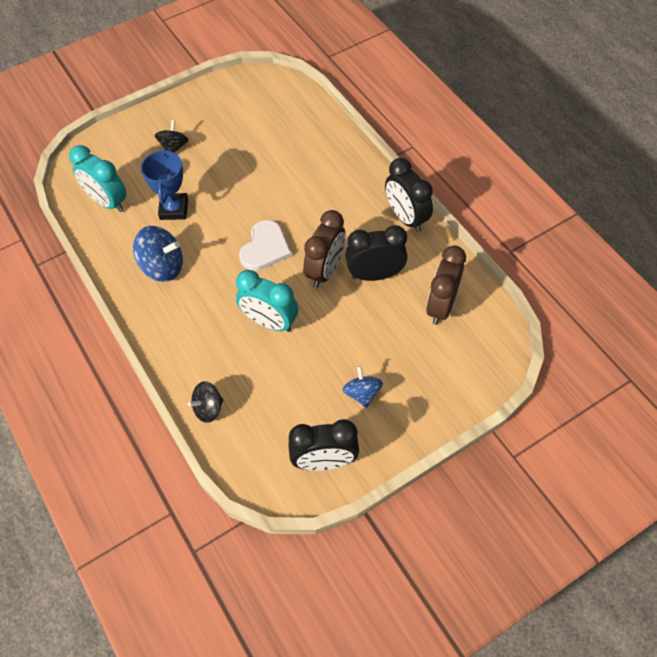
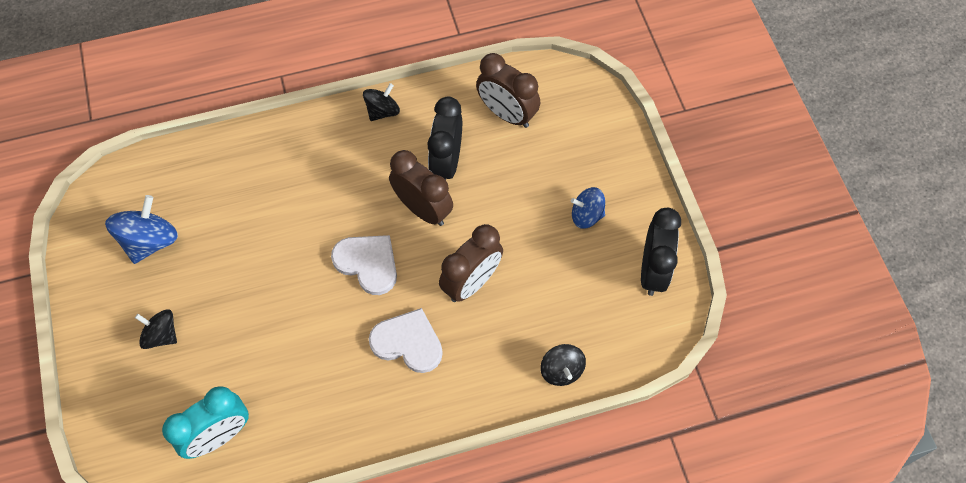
camera: 75 degrees left, 5 degrees up
blue spinning top [133,226,183,282] -> blue spinning top moved to [105,195,178,264]
blue trophy [141,148,188,220] -> none
turquoise clock [236,270,298,332] -> brown clock [439,224,503,302]
black clock [385,158,433,232] -> black spinning top [363,83,400,121]
none -> white heart [369,308,443,373]

